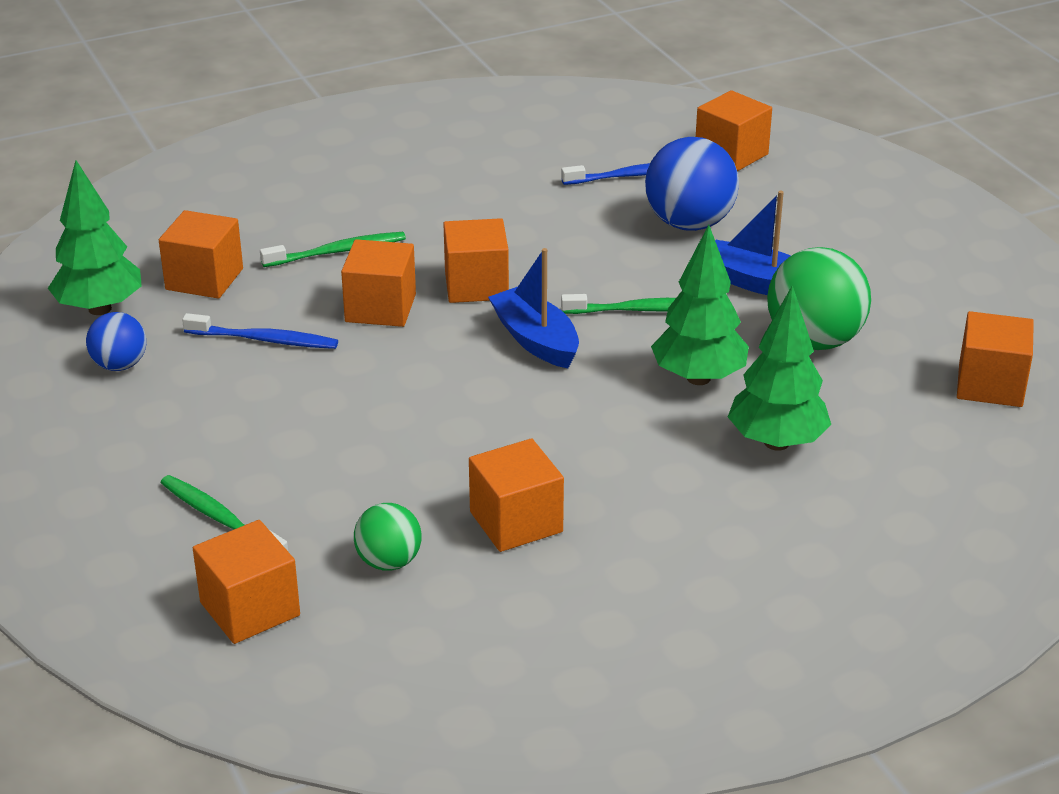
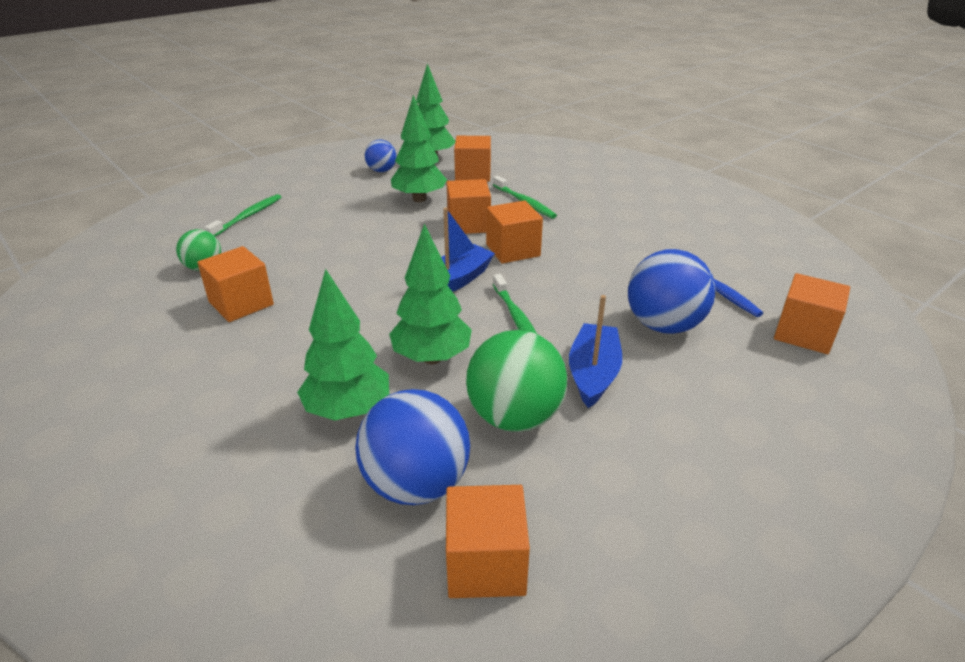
camera: 75 degrees right, 0 degrees up
blue toothbrush [182,313,338,349] -> green tree [391,95,447,202]
orange cube [193,520,300,644] -> none
none -> blue ball [355,389,470,505]

